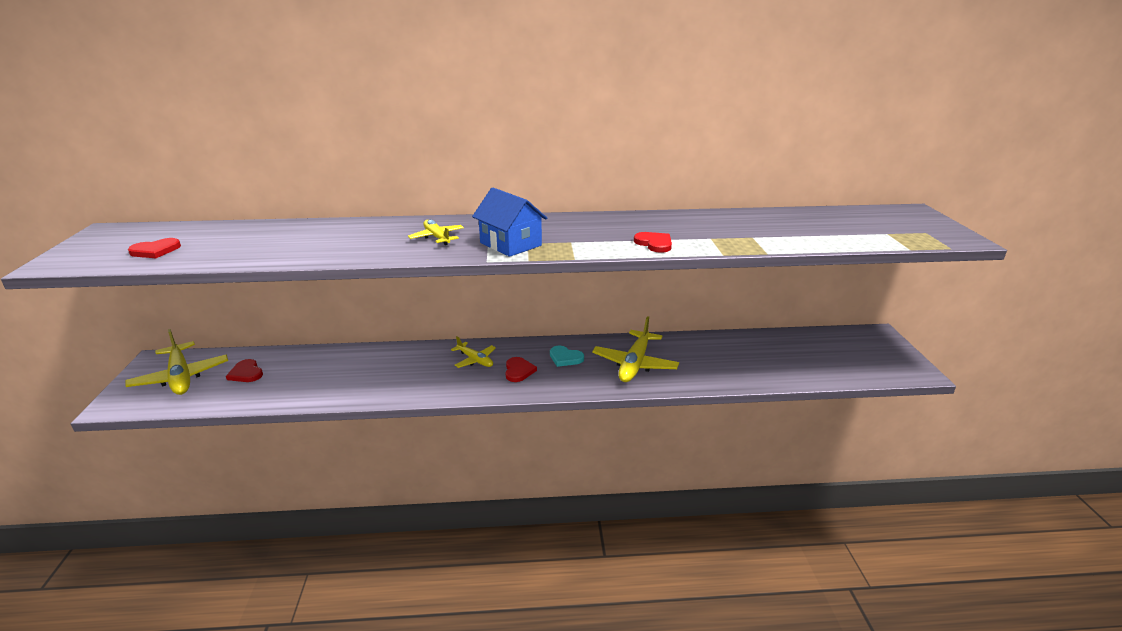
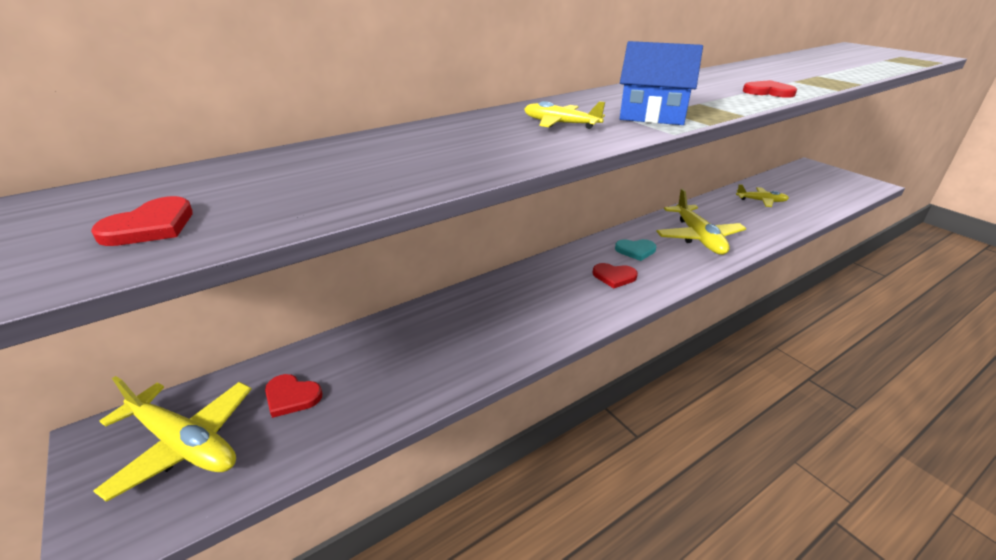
camera: 30 degrees left, 5 degrees up
yellow plane [451,336,496,368] -> yellow plane moved to [736,184,789,207]
red heart [506,357,537,382] -> red heart turned 135 degrees clockwise [593,263,638,288]

